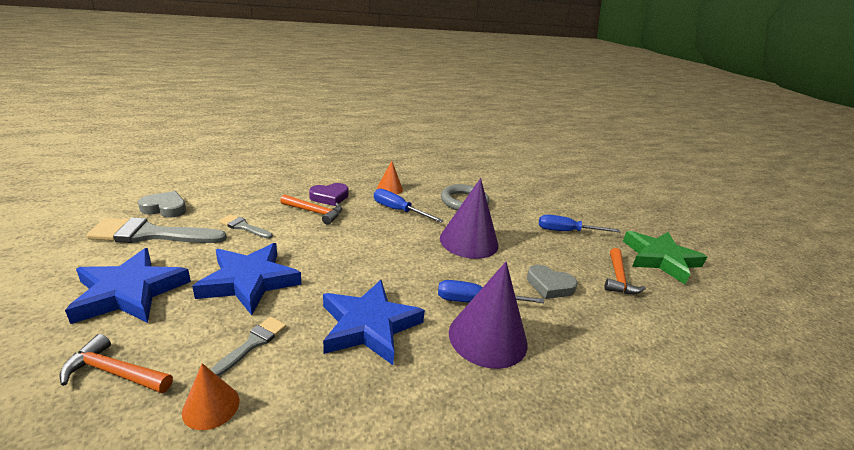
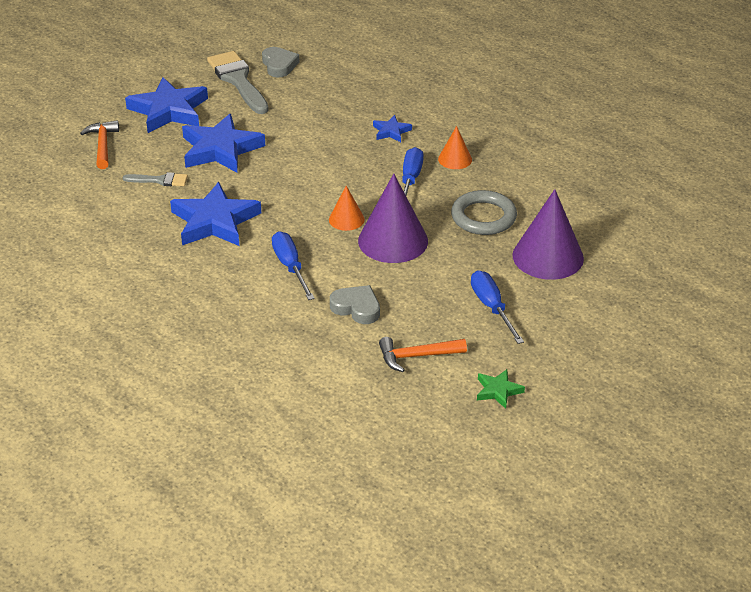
camera: 70 degrees right, 10 degrees up
orange cone [182,363,239,430] -> orange cone moved to [329,186,365,231]
grey brush [218,214,273,239] -> none
orange hammer [280,194,342,225] -> none
purple heart [309,183,349,206] -> blue star [373,115,412,142]
purple cone [449,262,527,369] -> purple cone moved to [512,189,584,280]
grey heart [527,265,578,299] -> grey heart turned 120 degrees clockwise [330,285,380,324]
green star [623,231,707,284] -> green star [477,369,525,409], size x0.48

